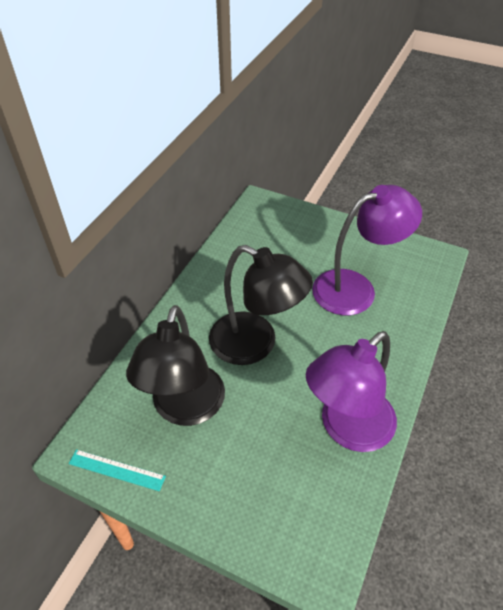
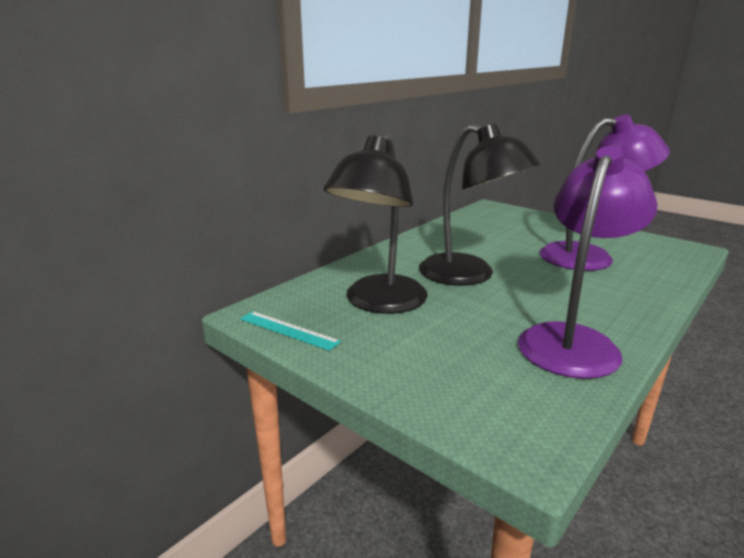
camera: 15 degrees right, 25 degrees down
purple lamp [306,331,397,452] -> purple lamp turned 150 degrees clockwise [518,146,658,379]

